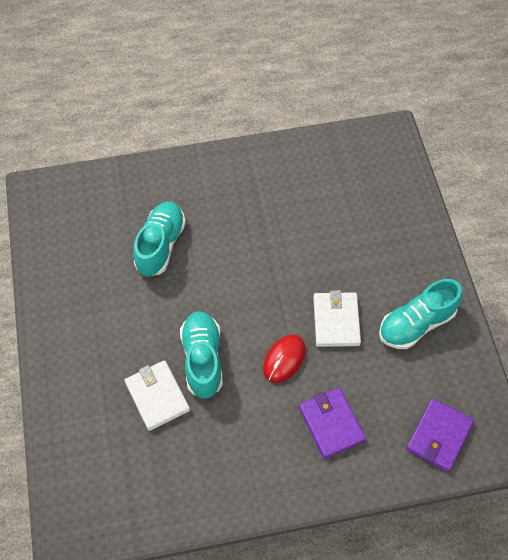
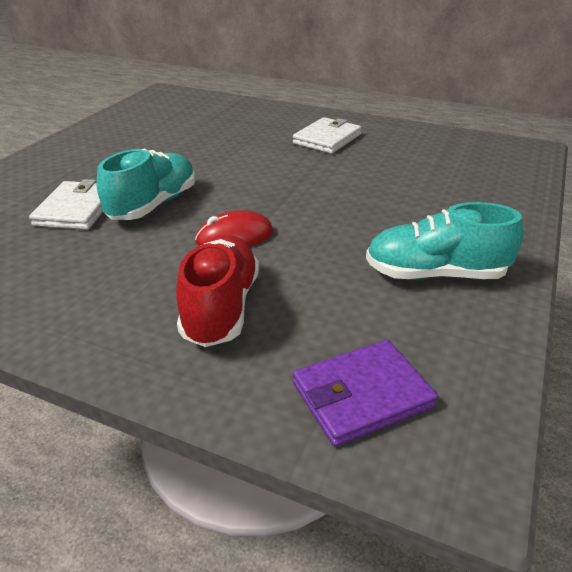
camera: 35 degrees right, 25 degrees down
turquoise shoe [133,201,186,277] -> none
purple wallet [299,387,366,459] -> red shoe [176,235,259,347]
white wallet [313,290,361,347] -> white wallet moved to [293,117,361,154]

